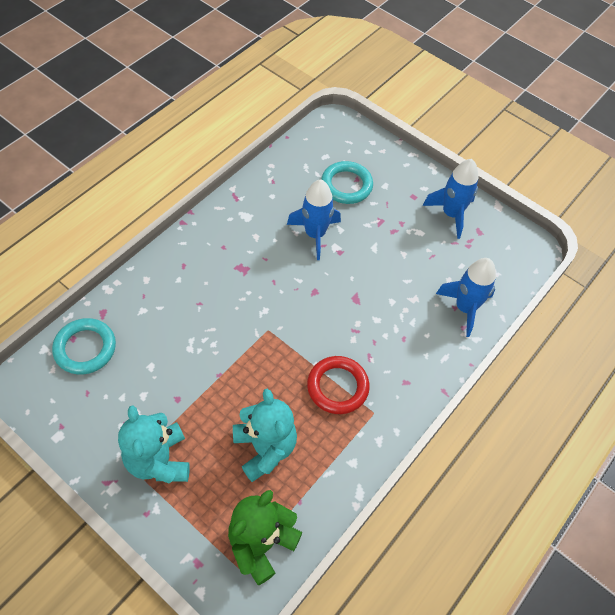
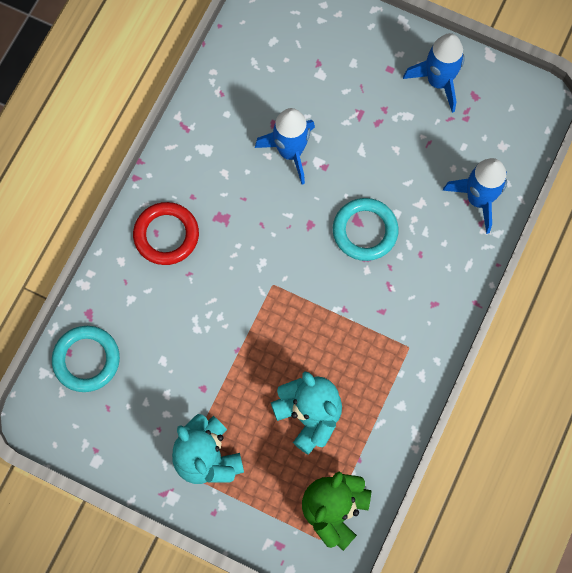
camera: 10 degrees left, 15 degrees up
red ring [307,356,370,414] -> red ring moved to [133,202,199,265]
turquoise ring [321,161,373,204] -> turquoise ring moved to [333,198,398,261]

